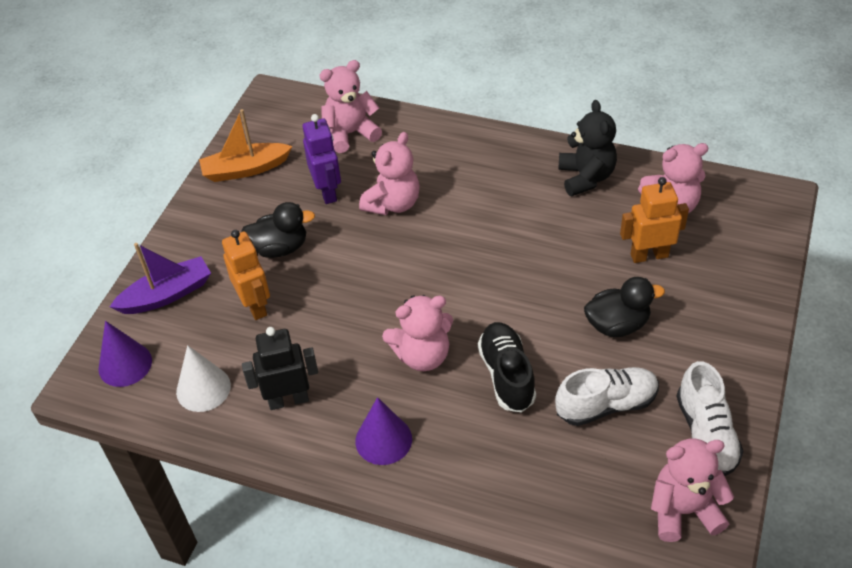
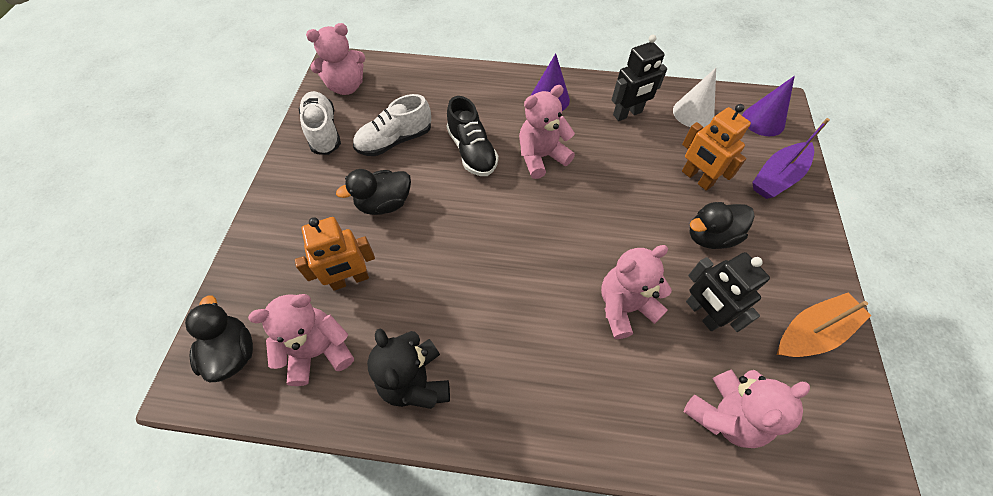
camera: 165 degrees right, 10 degrees up
purple robot [303,114,341,204] -> black robot [686,252,770,332]
pink teddy bear [359,132,420,215] -> pink teddy bear turned 45 degrees clockwise [601,245,672,339]
none -> black duck [185,296,253,382]

